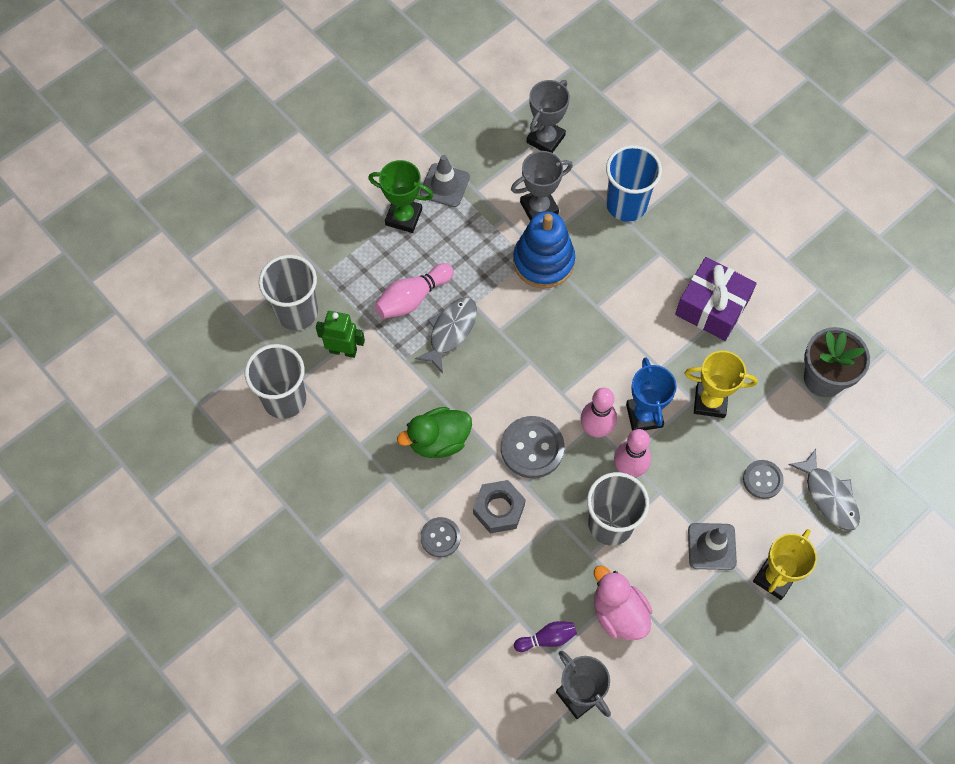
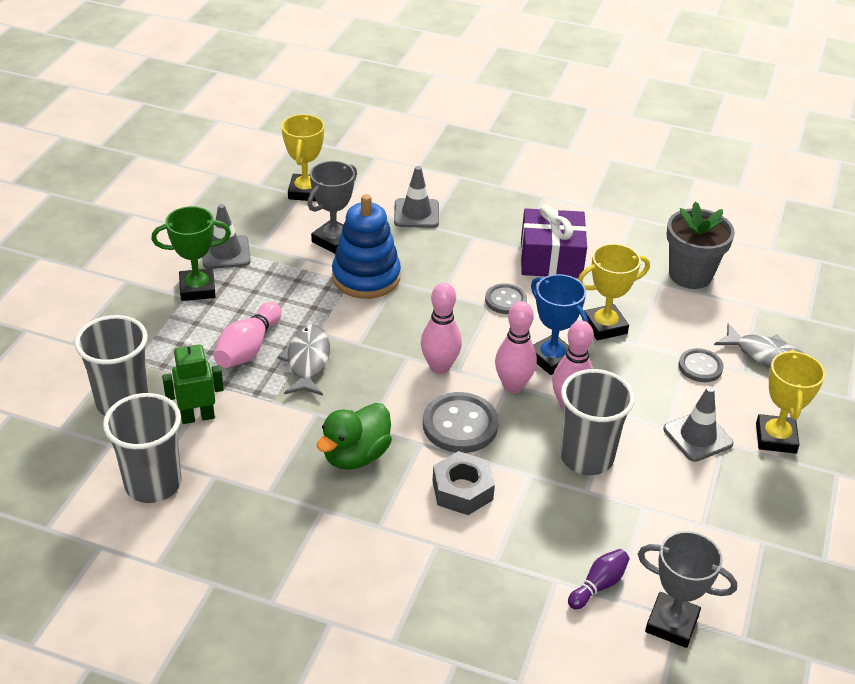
camera: 30 degrees left, 25 degrees down
grey button [420,517,461,557] -> grey button moved to [485,283,527,314]
grey trophy [527,80,570,153] -> yellow trophy [282,114,324,201]
pink duck [594,565,652,640] -> none
blue cup [606,145,662,222] -> grey traffic cone [394,166,439,228]
none -> pink bowling pin [421,283,462,374]

